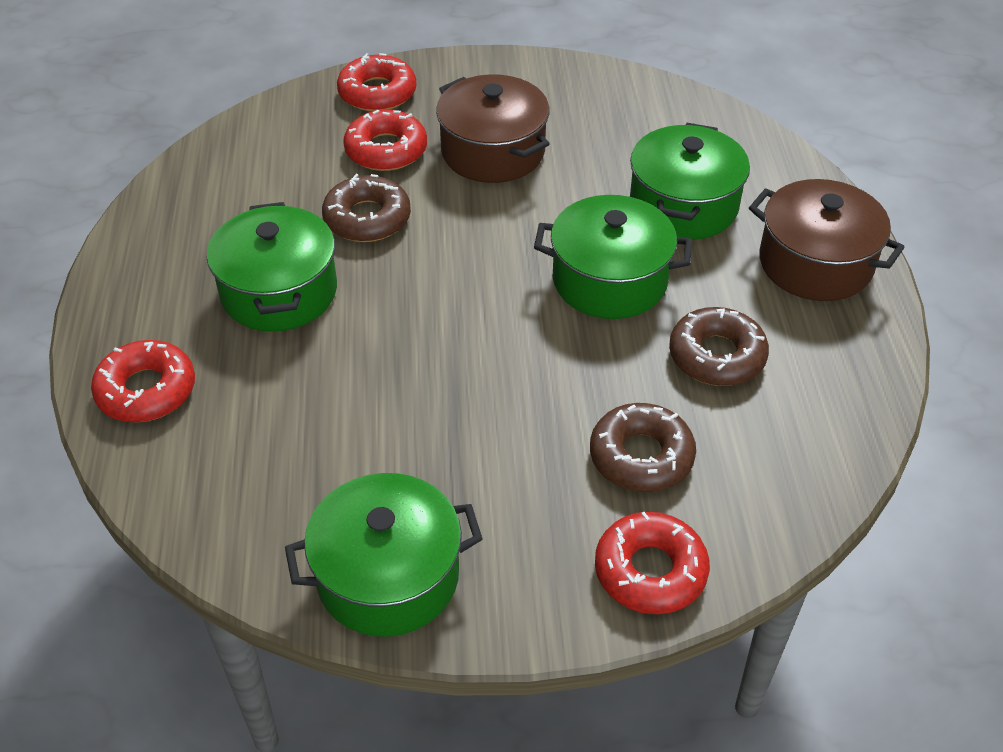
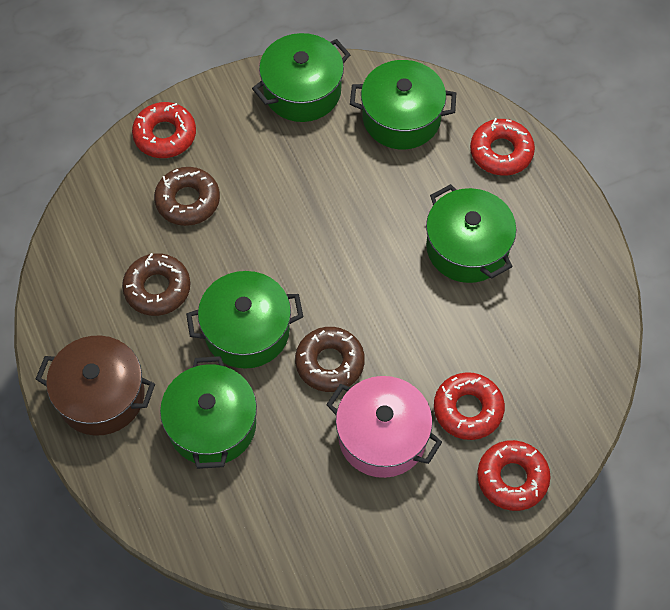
camera: 160 degrees right, 15 degrees up
brown donut [322,174,411,242] -> brown donut moved to [295,327,365,392]
brown pot [436,74,550,183] -> pink pot [326,376,442,478]
none -> green pot [350,60,456,149]

